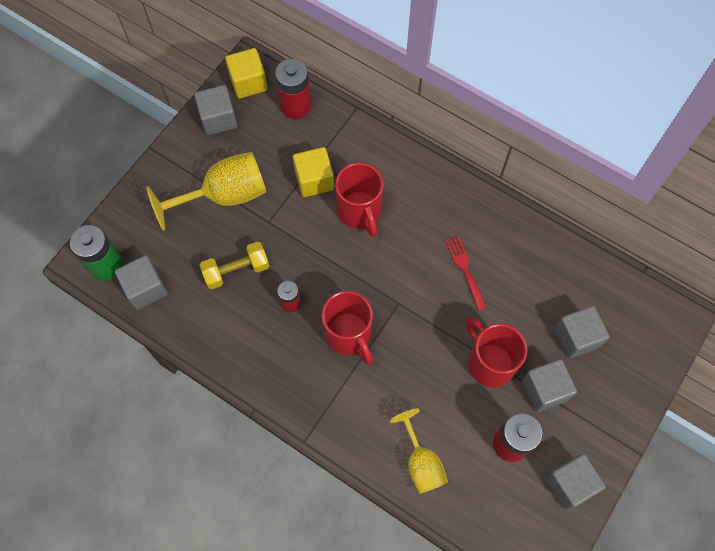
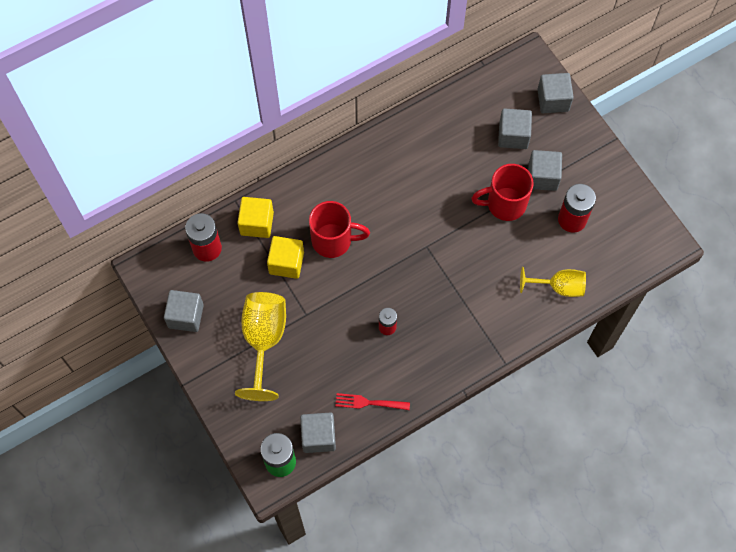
camera: 65 degrees left, 0 degrees up
yellow dumbbell [200,242,269,289] -> none
yellow cube [225,48,268,99] -> yellow cube moved to [237,197,274,238]
red mug [322,291,373,365] -> none
red fork [445,236,487,310] -> red fork moved to [335,393,410,410]
grey cube [545,454,606,510] -> grey cube moved to [537,73,574,113]

